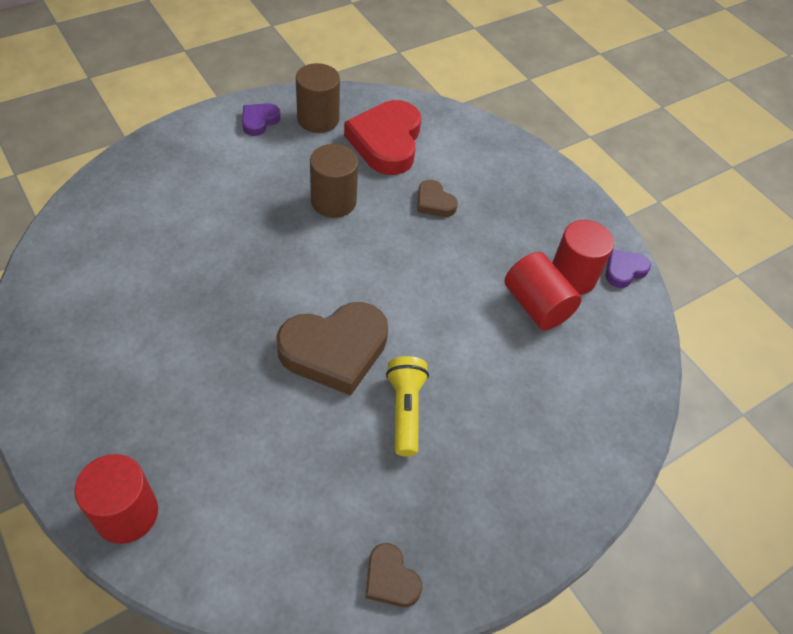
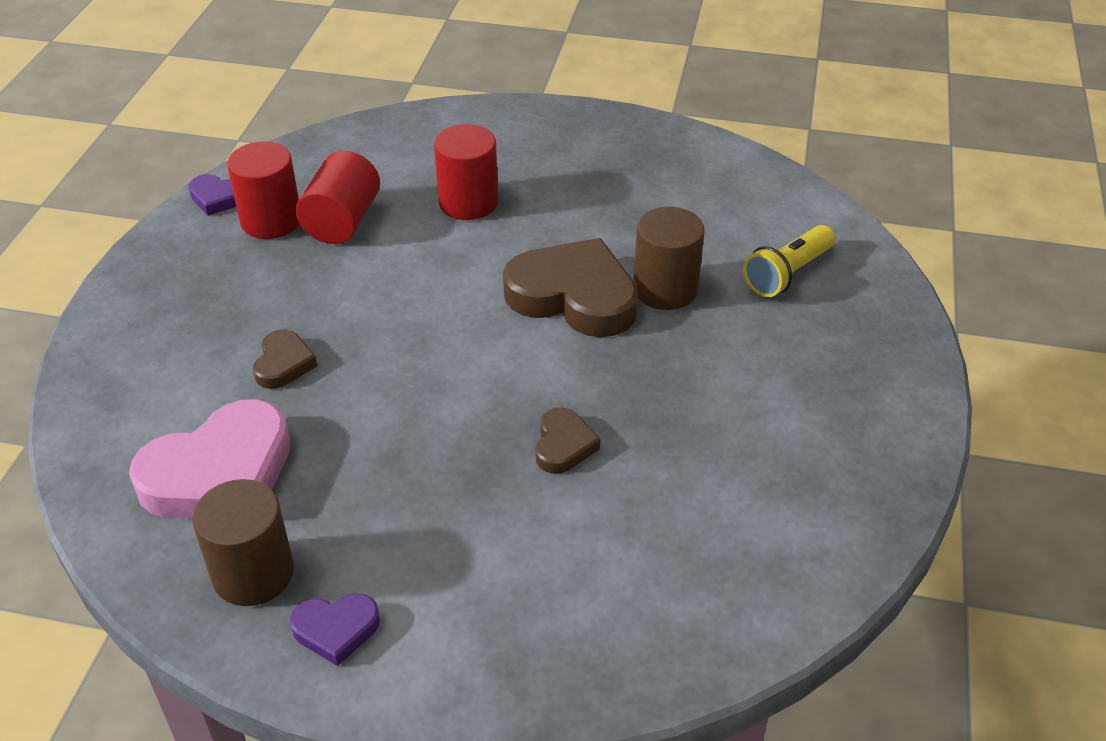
camera: 130 degrees left, 10 degrees down
red cylinder [74,454,158,544] -> red cylinder moved to [434,124,498,220]
brown cylinder [310,144,358,218] -> brown cylinder moved to [633,207,705,310]
red heart [344,100,421,175] -> pink heart [129,399,290,519]
brown heart [365,543,422,607] -> brown heart moved to [536,408,601,474]
yellow flashlight [386,356,429,456] -> yellow flashlight moved to [743,225,835,297]

